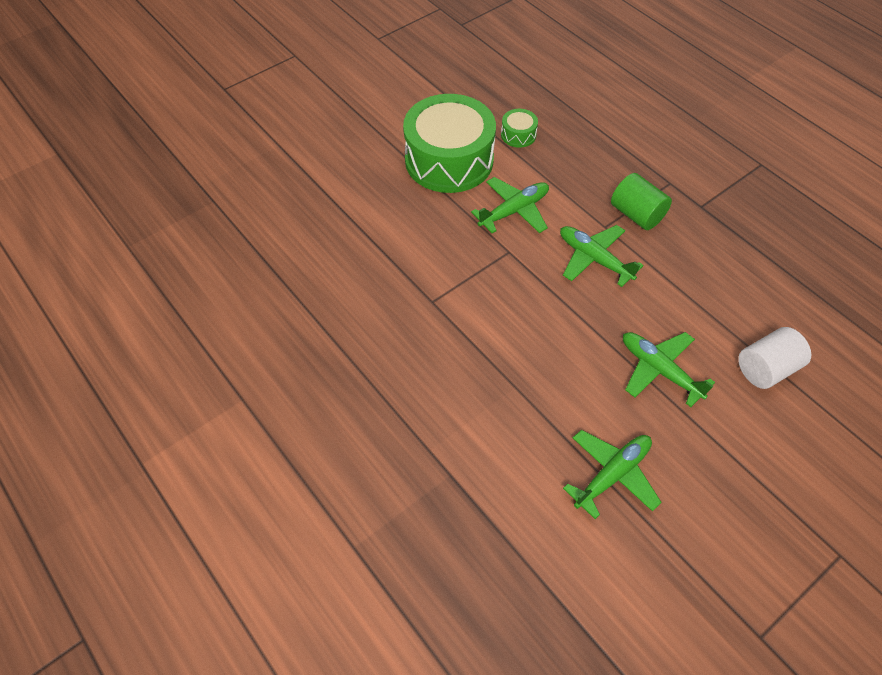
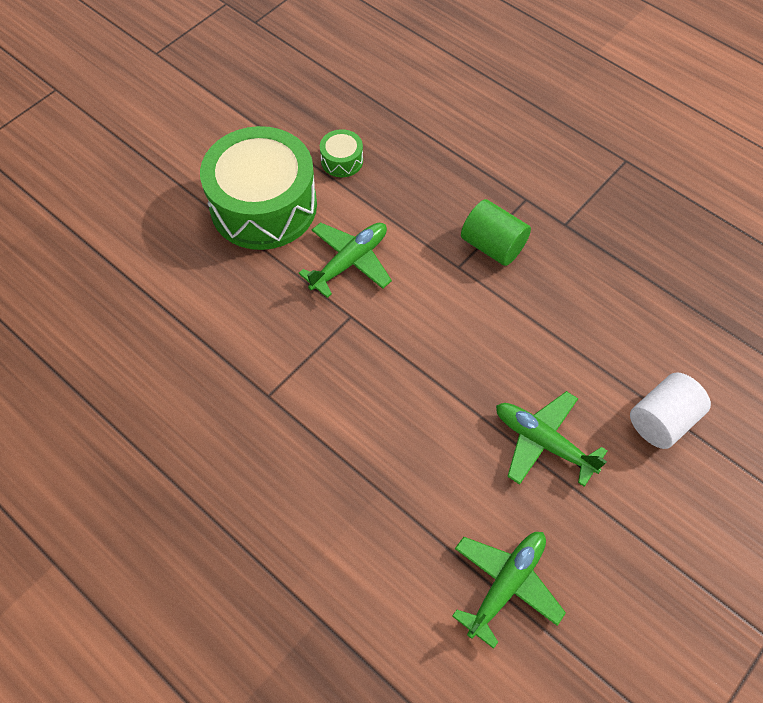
camera: 10 degrees left, 5 degrees up
green plane [560,225,644,287] -> none

